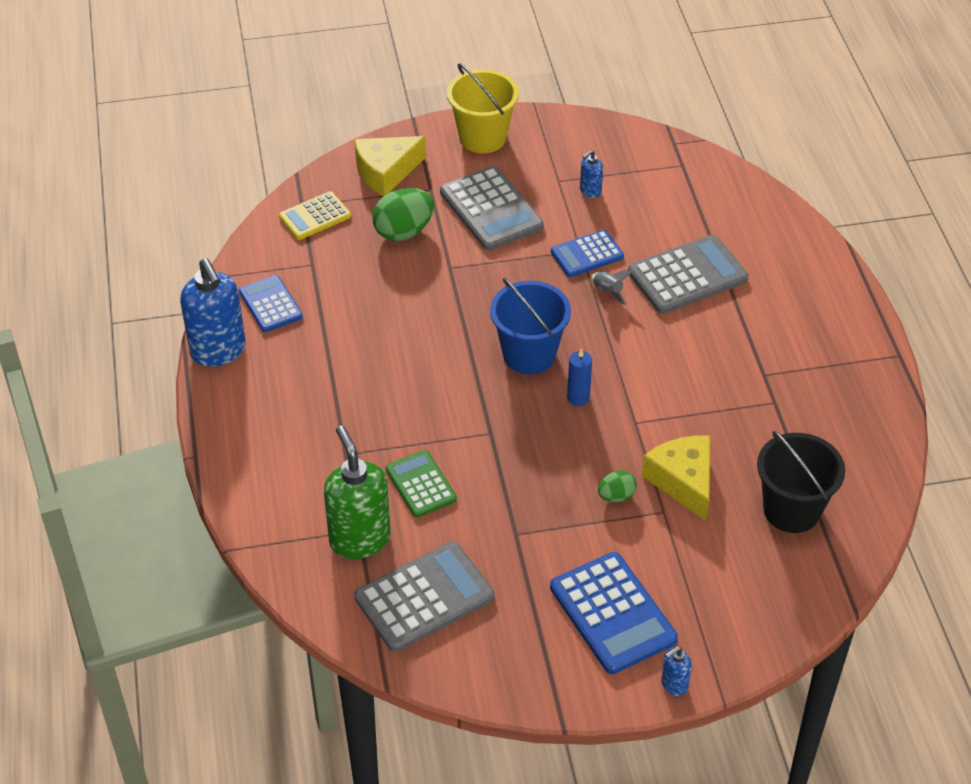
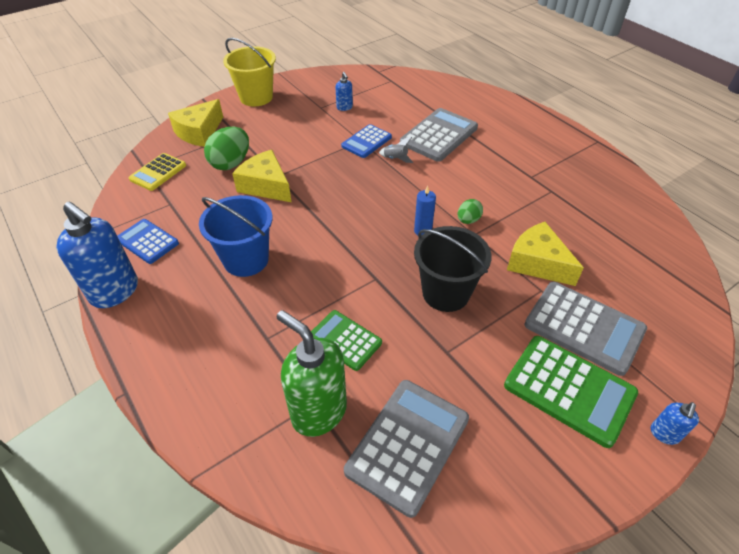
camera: 25 degrees left, 0 degrees up
grey calculator [440,166,544,251] -> grey calculator moved to [525,282,647,376]
blue bucket [490,277,571,374] -> blue bucket moved to [199,195,273,277]
blue calculator [550,552,678,674] -> green calculator [504,336,638,448]
blue soap dispenser [580,150,603,198] -> blue soap dispenser turned 45 degrees counterclockwise [335,72,353,111]
green egg [598,470,637,502] -> green egg moved to [458,199,483,224]
black bucket [757,430,845,533] -> black bucket moved to [414,226,492,312]
none -> yellow cheese [232,150,291,202]

